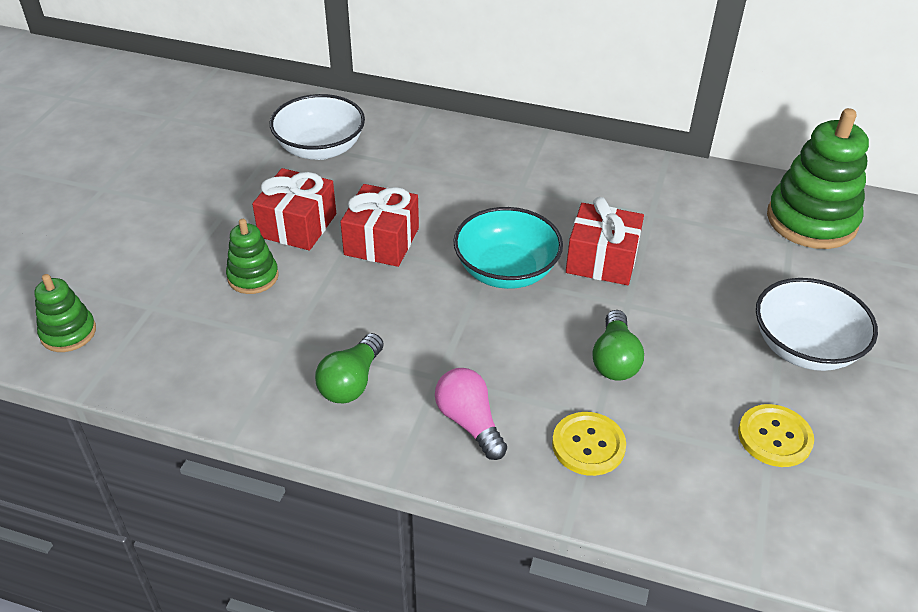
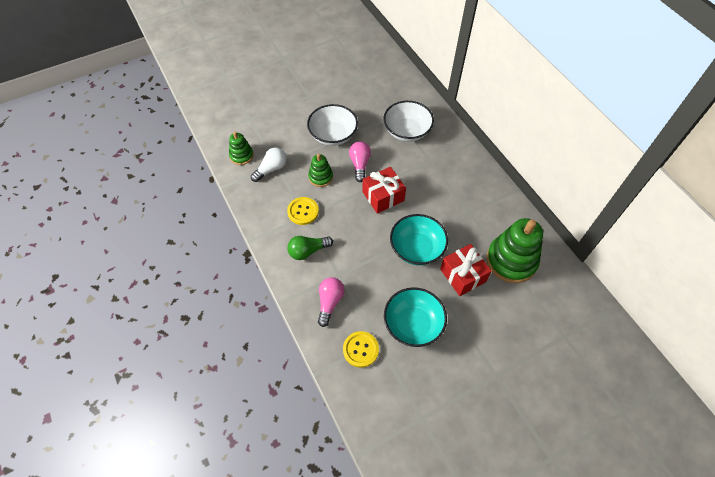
camera: 45 degrees right, 15 degrees up
red gift [252,168,336,251] -> pink light bulb [349,141,371,182]
green light bulb [593,310,644,381] -> turquoise bowl [384,287,447,347]
yellow button [738,404,814,467] -> yellow button moved to [287,197,319,225]
white bowl [756,278,878,371] -> white bowl moved to [307,104,358,146]
green stacking toy [767,108,869,249] -> green stacking toy moved to [486,218,543,283]
none -> white light bulb [251,147,287,182]

